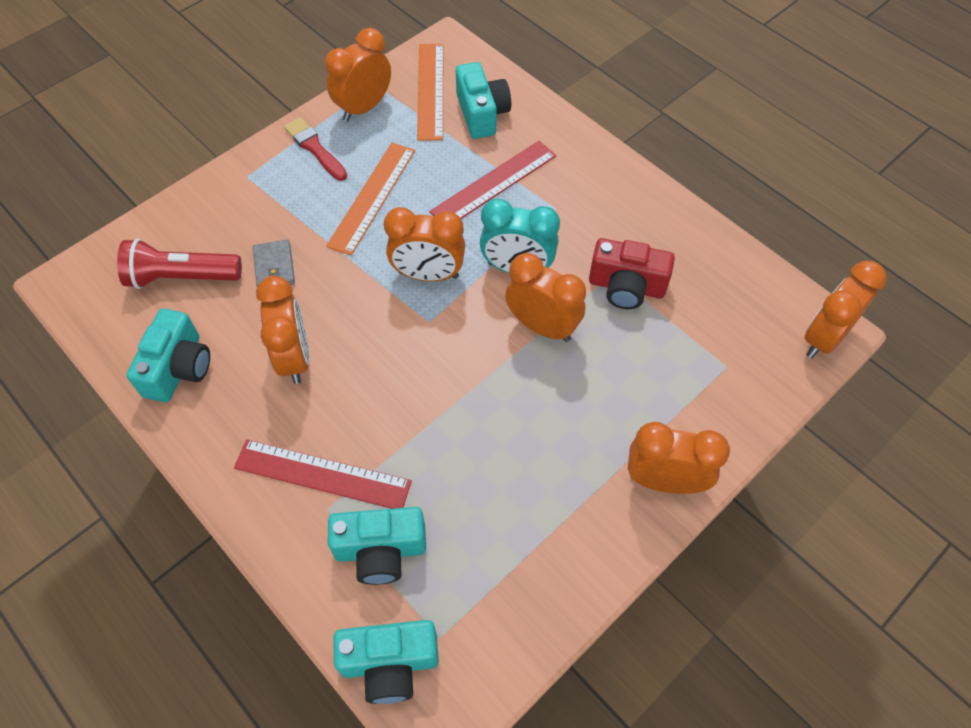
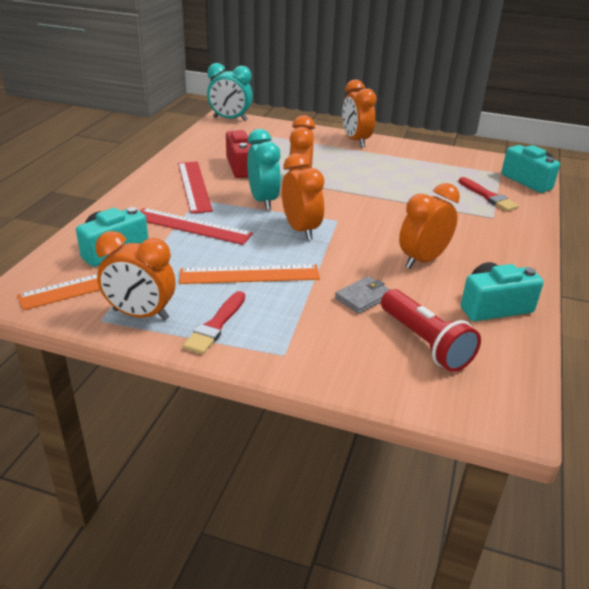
camera: 120 degrees left, 25 degrees down
red ruler [234,439,412,509] -> red ruler moved to [178,162,213,214]
turquoise camera [328,507,426,585] -> red brush [459,177,519,211]
orange clock [804,261,886,358] -> turquoise clock [207,63,253,121]

